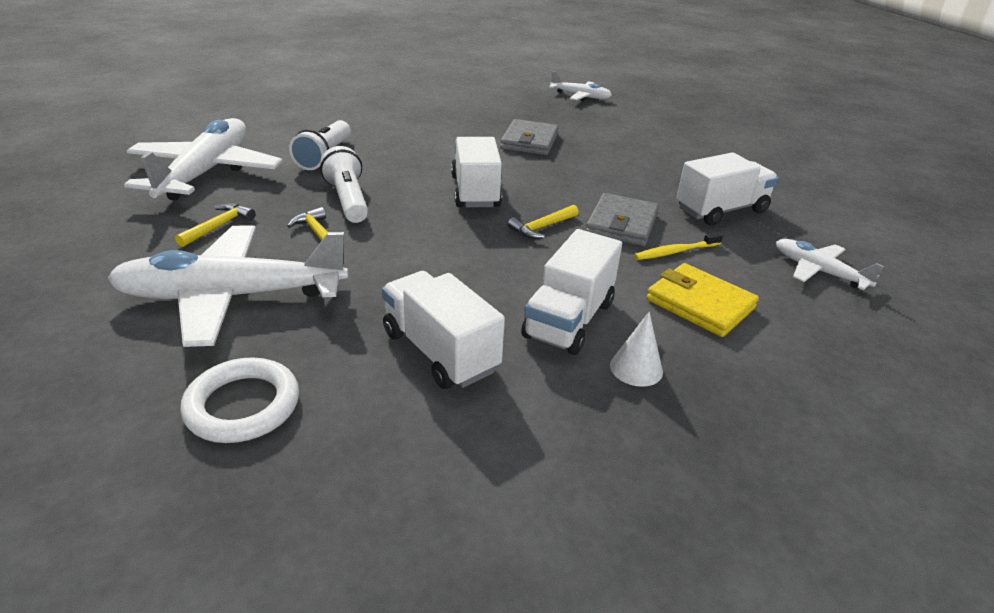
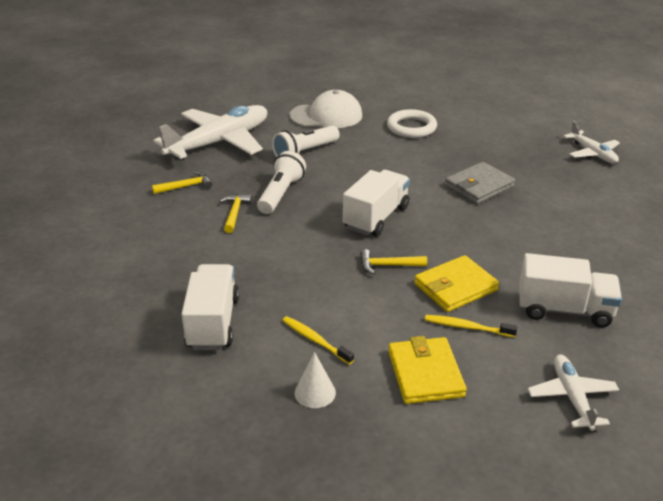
camera: 40 degrees right, 0 degrees up
white plane [107,225,348,347] -> none
white ring [180,358,299,443] -> white ring moved to [387,109,437,138]
white truck [521,229,622,355] -> yellow toothbrush [282,316,354,365]
grey wallet [586,193,659,246] -> yellow wallet [414,255,499,312]
none -> white cap [289,90,362,128]

